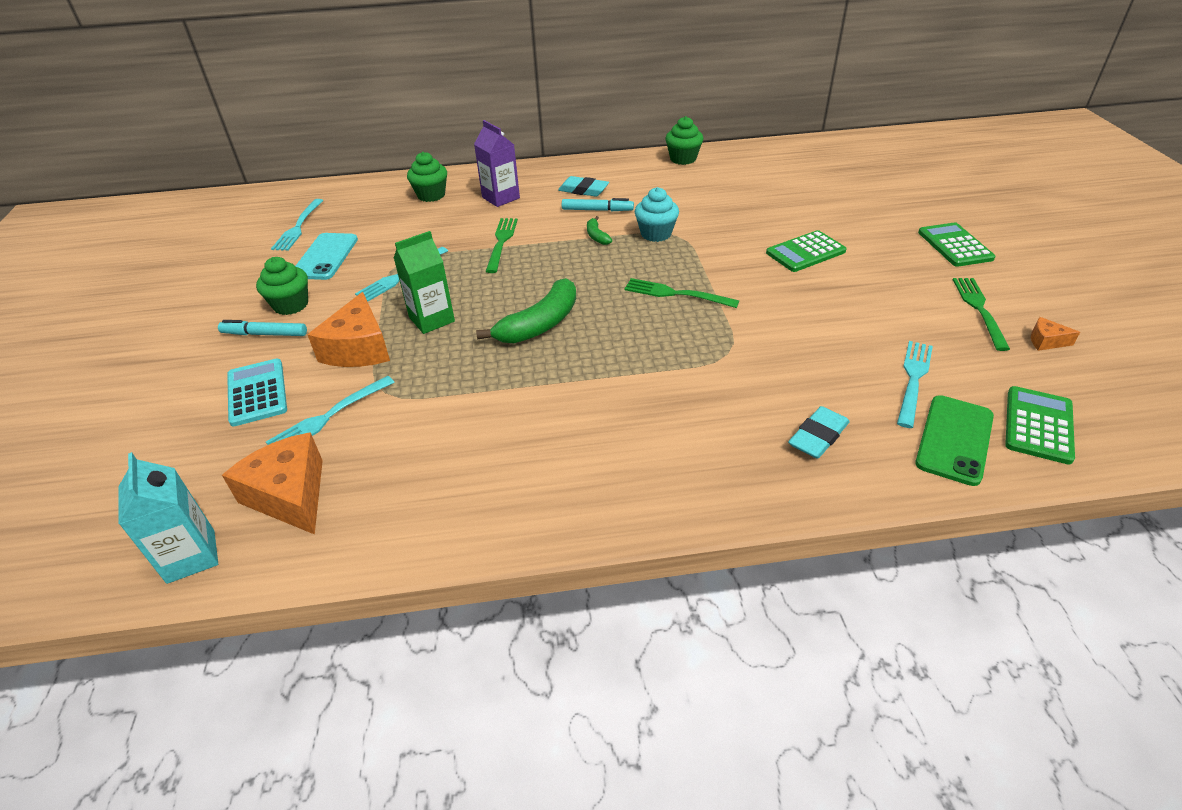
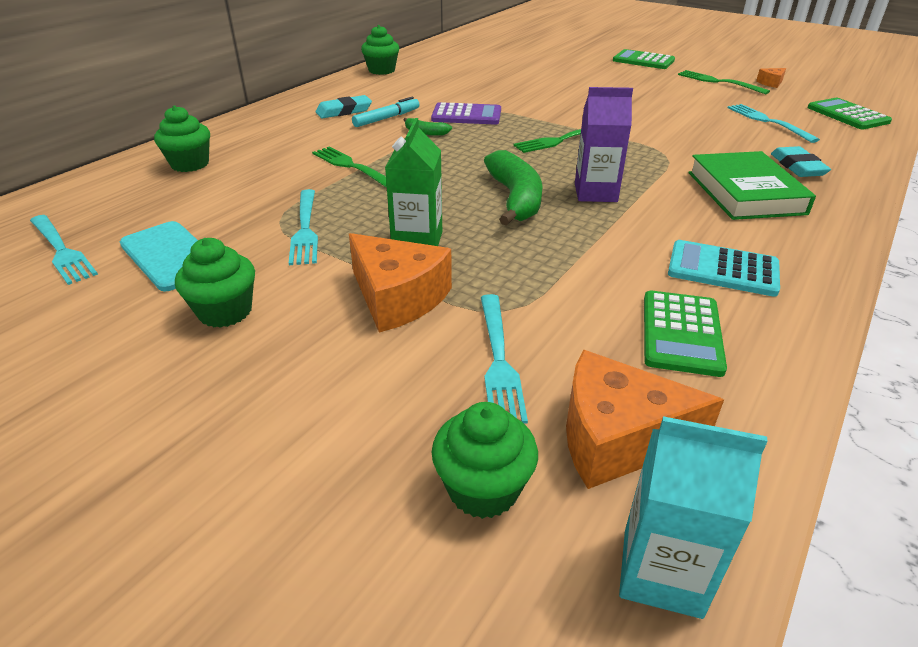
camera: 50 degrees left, 5 degrees down
turquoise marker [218,320,307,336] -> none
turquoise calculator [227,359,287,427] -> turquoise calculator moved to [668,240,780,297]
purple carton [474,120,520,207] -> purple carton moved to [575,87,633,202]
turquoise cupcake [635,187,679,242] -> purple calculator [431,102,501,125]
green calculator [766,230,847,272] -> green calculator moved to [644,290,727,377]
green phone [915,395,994,486] -> none
none -> green cupcake [432,402,538,519]
none -> green book [688,151,816,220]

